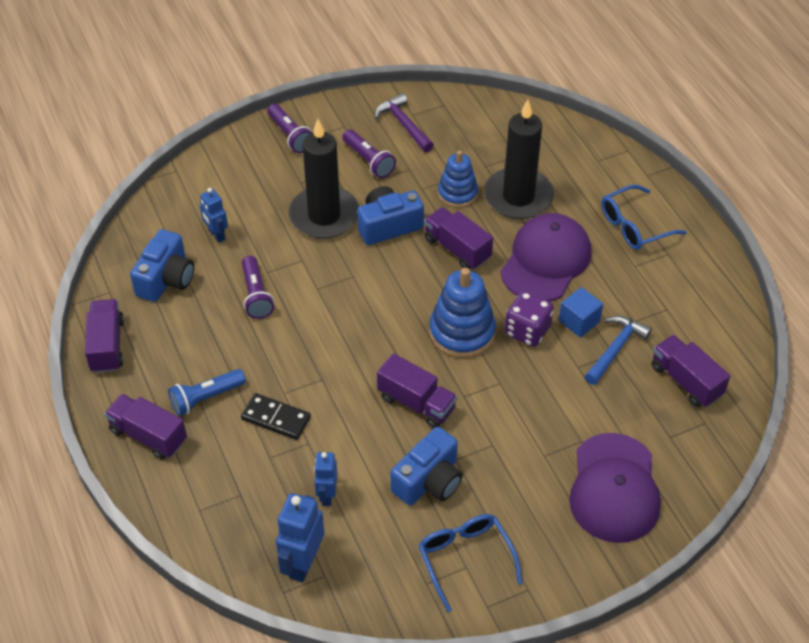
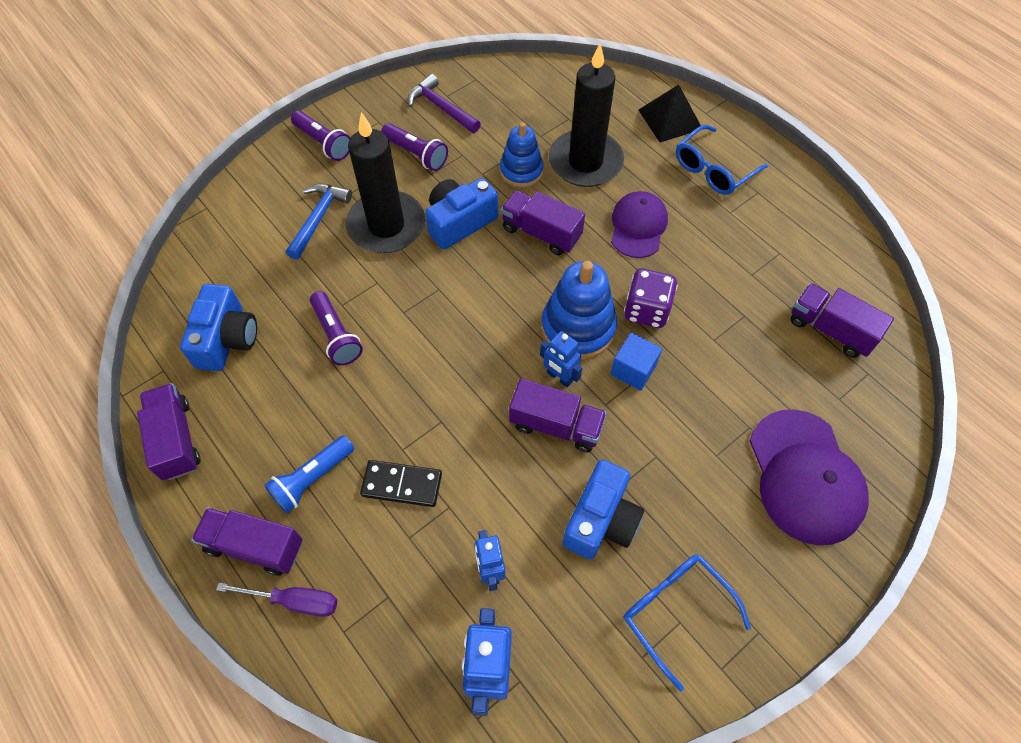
camera: 15 degrees left, 10 degrees up
blue robot [200,188,228,243] -> blue robot moved to [540,331,582,387]
purple cap [501,213,591,301] -> purple cap [611,191,668,258], size x0.65
blue cube [559,287,603,338] -> blue cube moved to [611,333,662,391]
blue hammer [584,315,652,385] -> blue hammer moved to [286,184,352,260]
none -> purple screwdriver [216,583,337,617]
none -> black pyramid [638,85,701,142]

